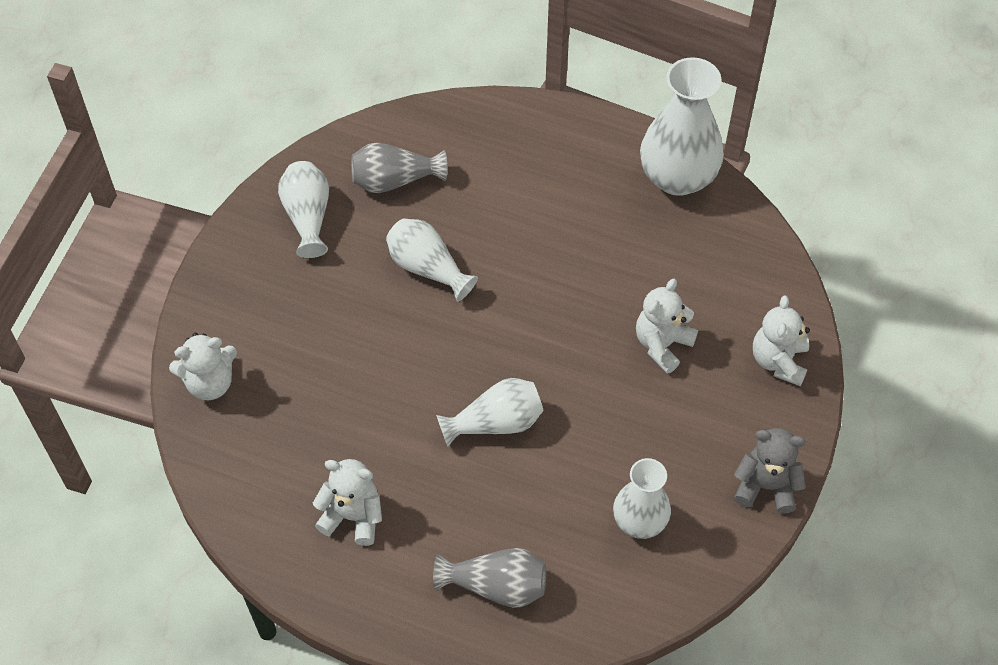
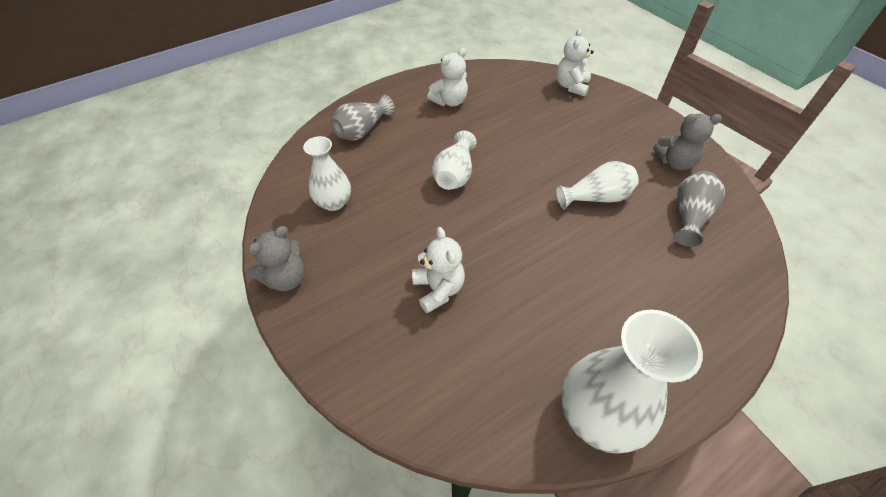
camera: 125 degrees right, 5 degrees down
white vase [278,161,329,258] -> grey teddy bear [653,114,722,170]
white teddy bear [753,296,810,386] -> none

